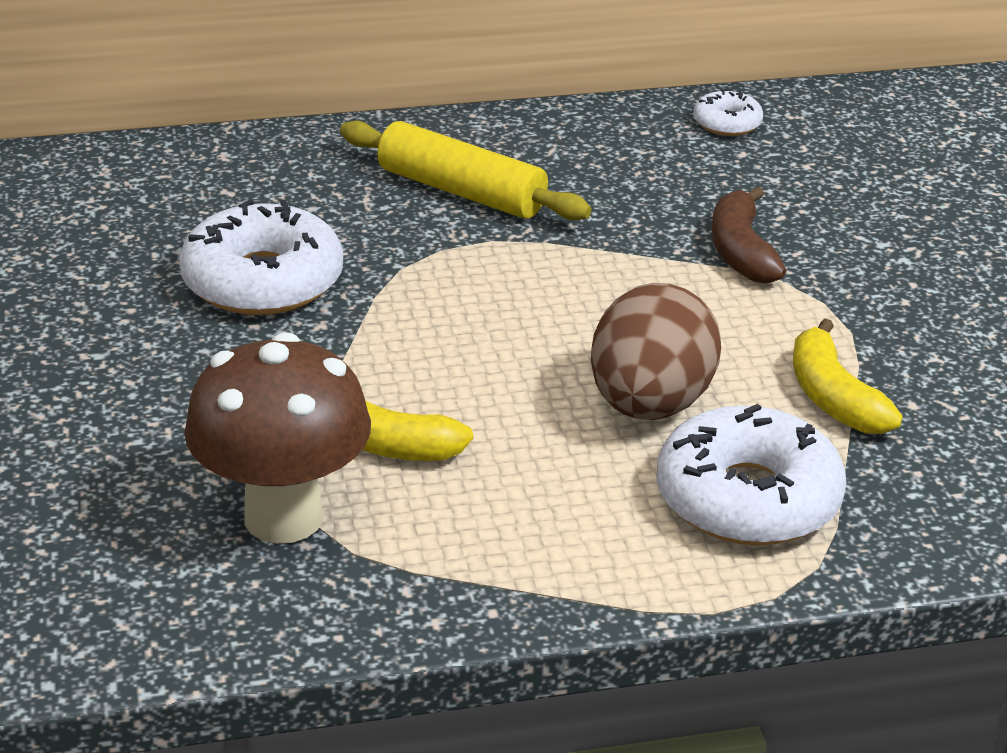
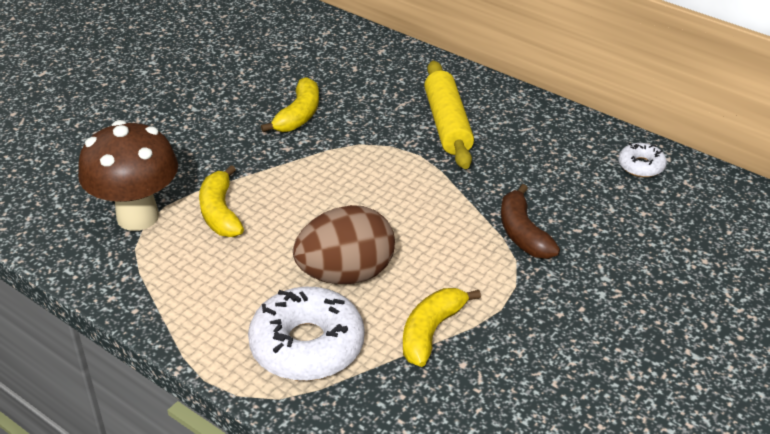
camera: 50 degrees right, 5 degrees up
white donut [179,200,343,315] -> yellow banana [261,77,319,132]
brown banana [712,186,786,284] -> brown banana turned 60 degrees counterclockwise [501,184,560,259]

